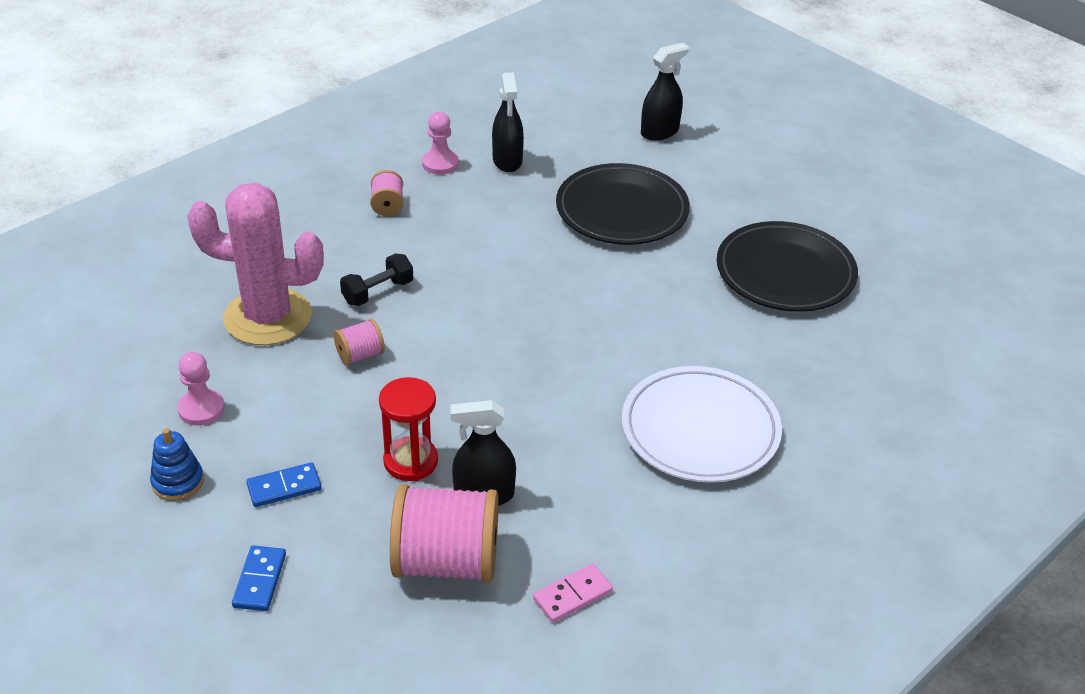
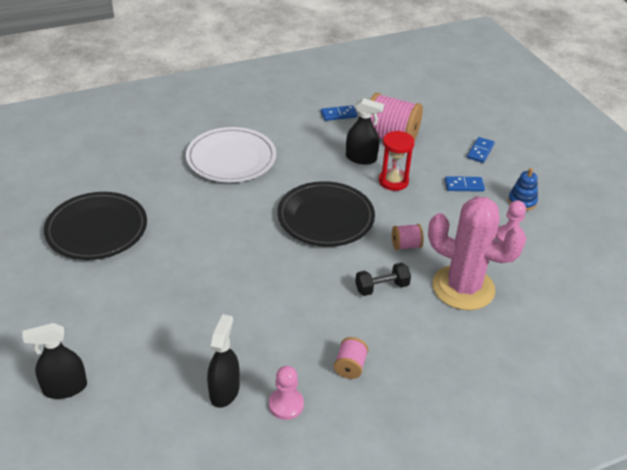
camera: 160 degrees left, 0 degrees up
pink domino [533,563,613,623] -> blue domino [321,105,357,121]
black plate [556,163,690,245] -> black plate moved to [277,181,375,247]

